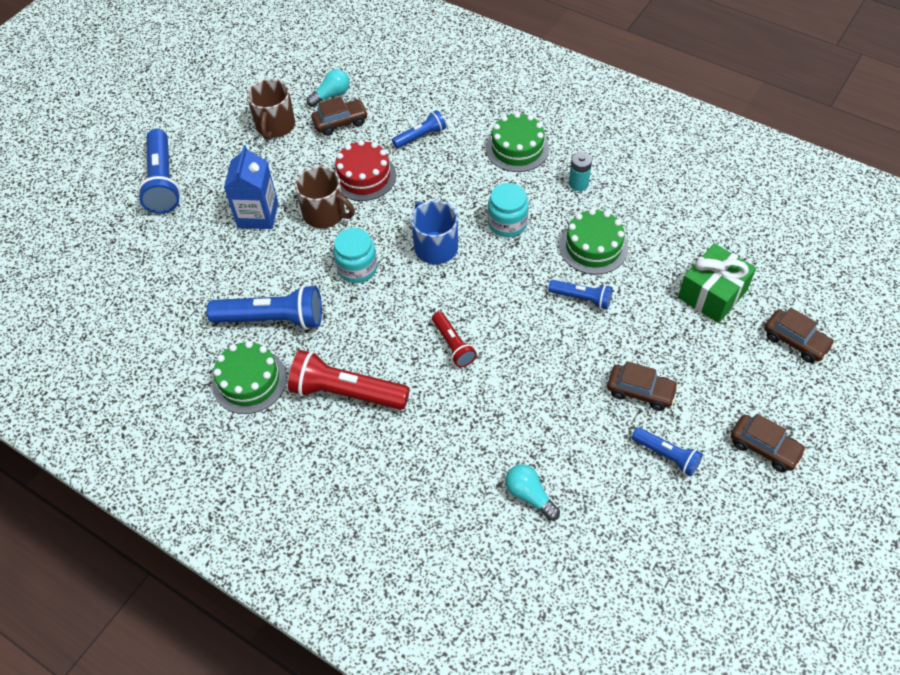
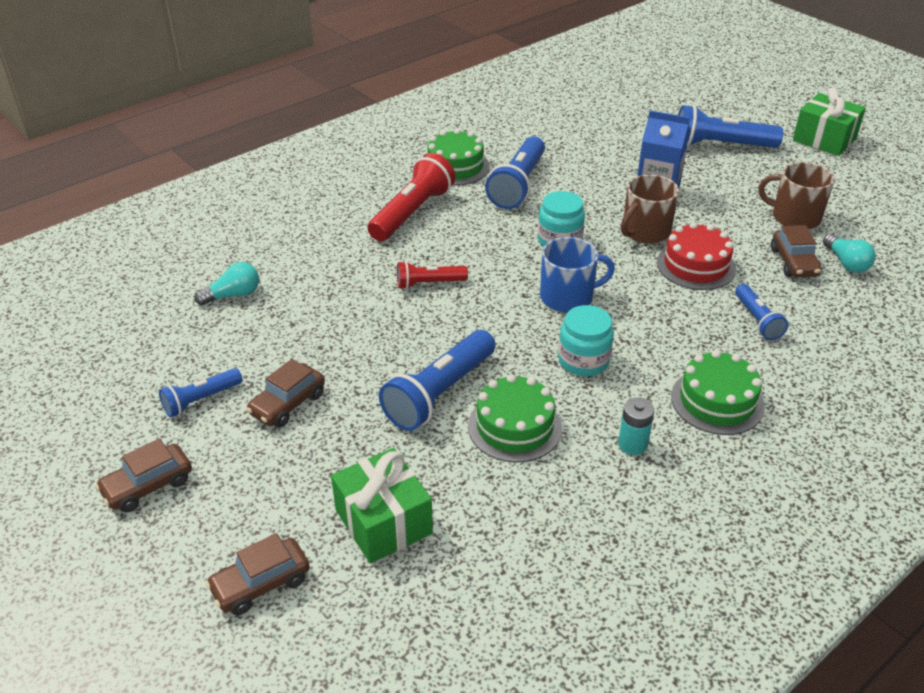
camera: 105 degrees right, 15 degrees down
blue flashlight [548,280,613,310] -> blue flashlight [379,330,495,431], size x1.76
none -> green gift [793,87,866,156]

